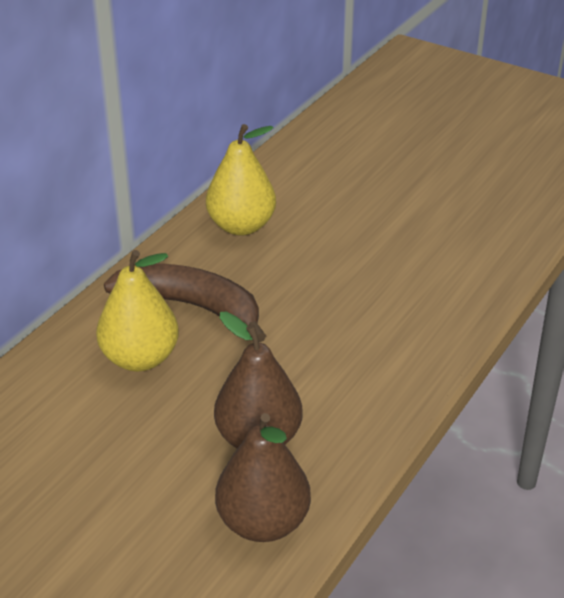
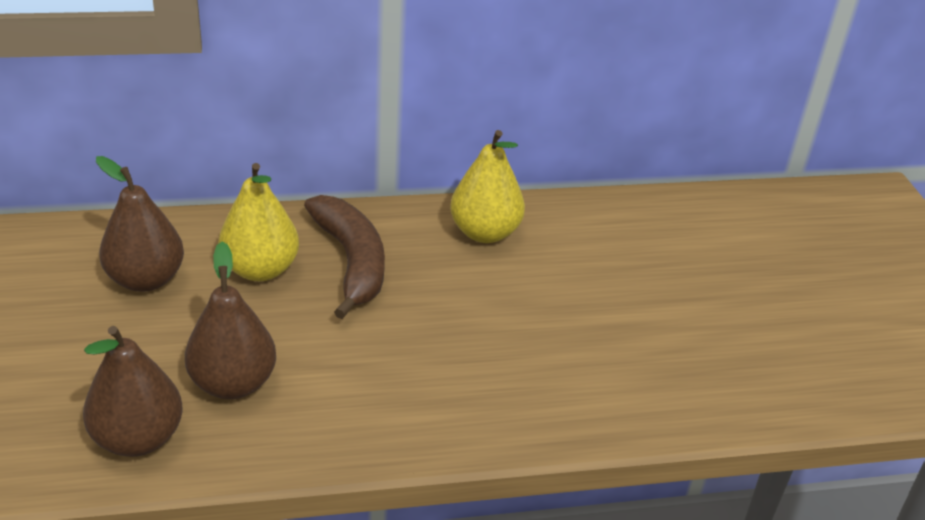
camera: 45 degrees right, 0 degrees up
none -> brown pear [96,156,184,292]

